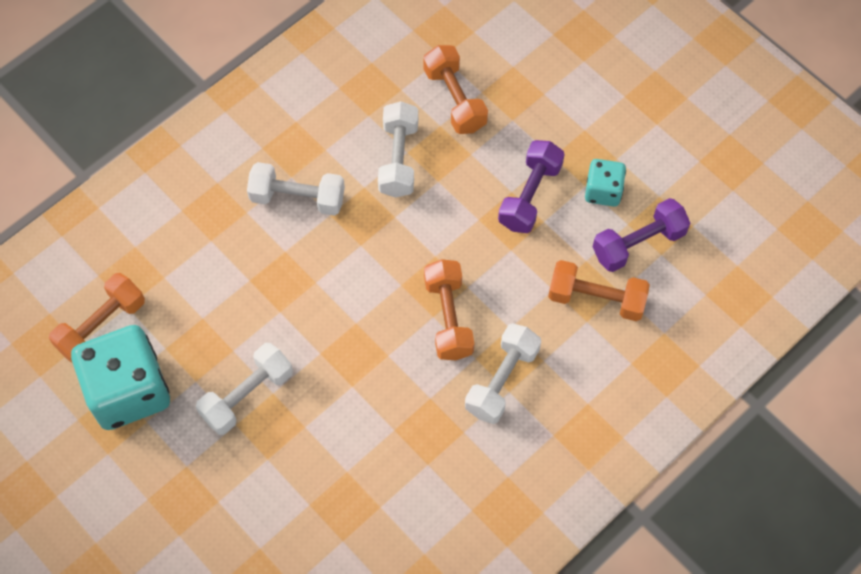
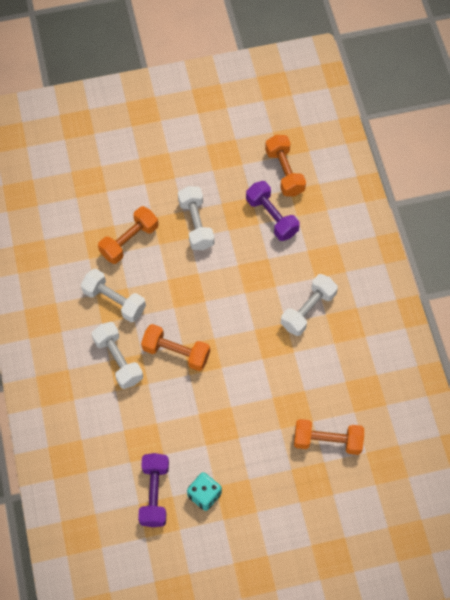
camera: 120 degrees right, 0 degrees up
turquoise dice [71,325,170,430] -> none
white dumbbell [378,101,418,198] -> white dumbbell moved to [81,269,146,322]
purple dumbbell [498,140,565,233] -> purple dumbbell moved to [246,181,300,241]
orange dumbbell [548,260,650,321] -> orange dumbbell moved to [98,206,158,264]

